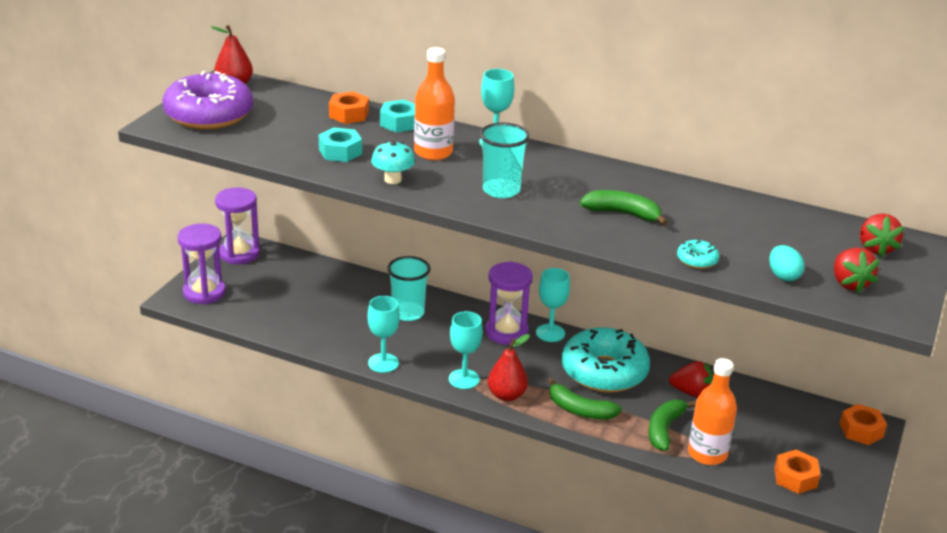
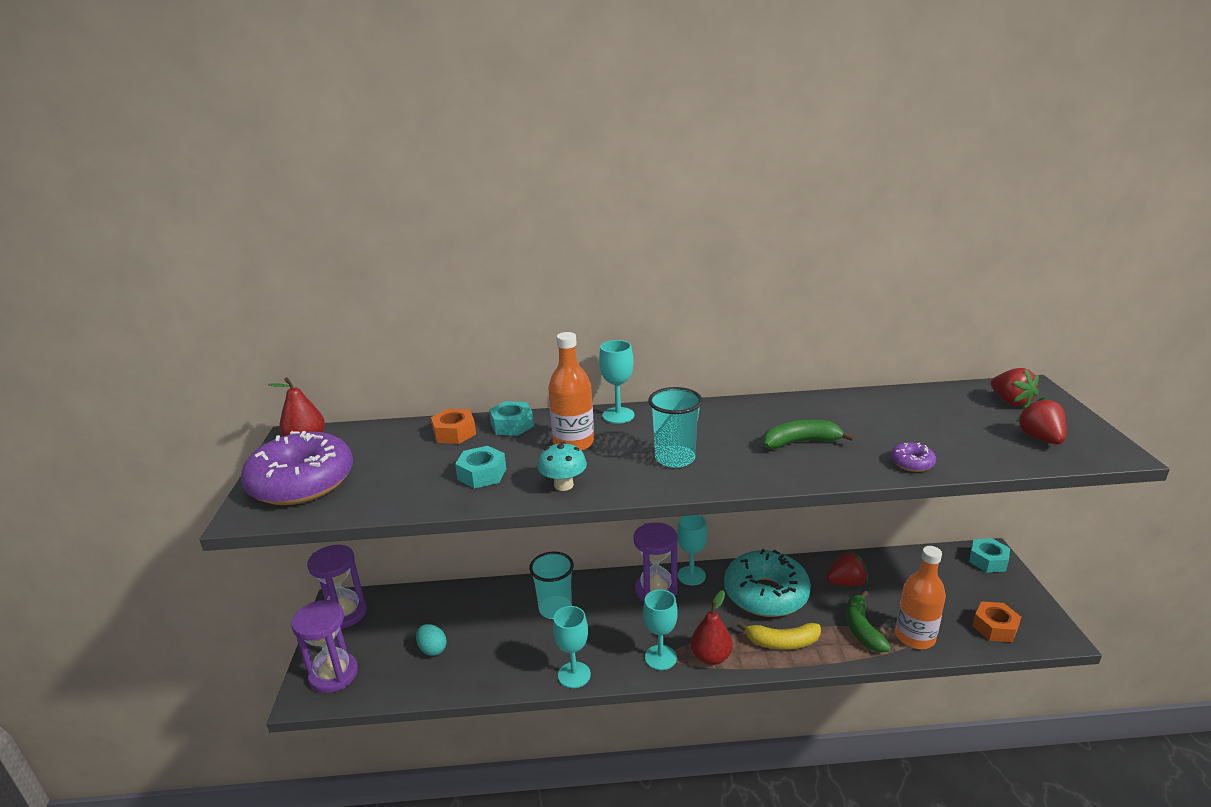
camera: 25 degrees left, 5 degrees down
green banana [548,378,622,419] -> yellow banana [737,622,821,650]
turquoise donut [677,240,719,269] -> purple donut [891,442,936,472]
turquoise egg [769,245,804,281] -> turquoise egg moved to [416,624,447,656]
red strawberry [834,248,880,293] -> red strawberry turned 150 degrees counterclockwise [1016,397,1066,444]
orange nut [840,404,887,445] -> turquoise nut [969,538,1010,573]

